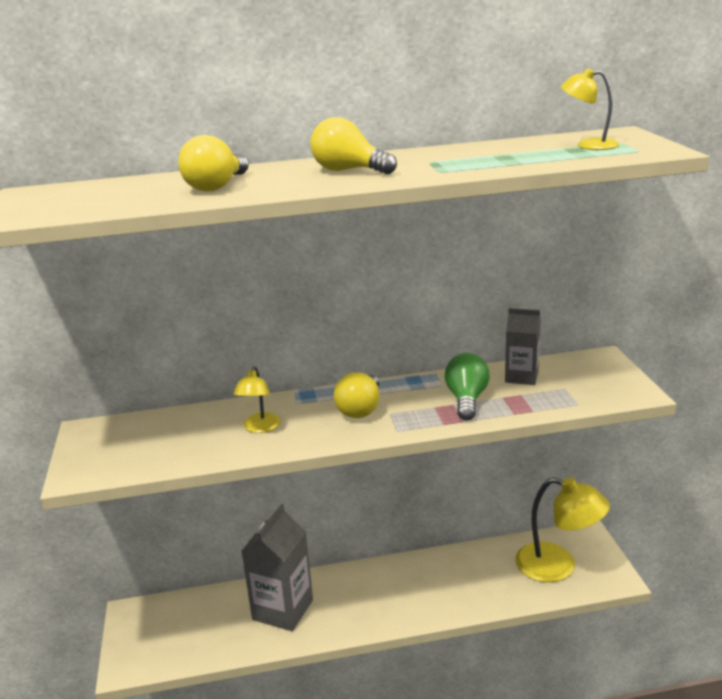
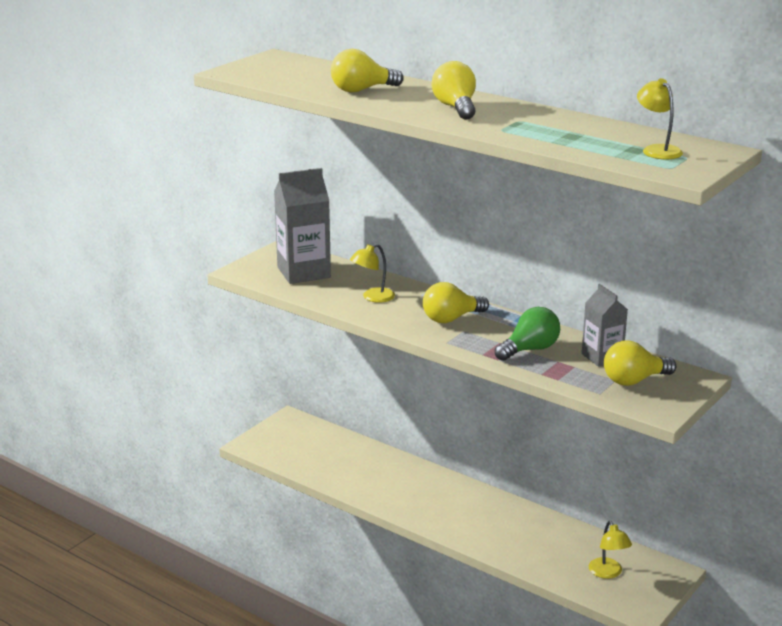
camera: 45 degrees right, 0 degrees up
grey carton [242,504,313,631] -> grey carton moved to [274,168,331,284]
yellow lamp [515,477,610,582] -> yellow lamp [589,521,632,579], size x0.53
none -> yellow light bulb [604,341,676,386]

